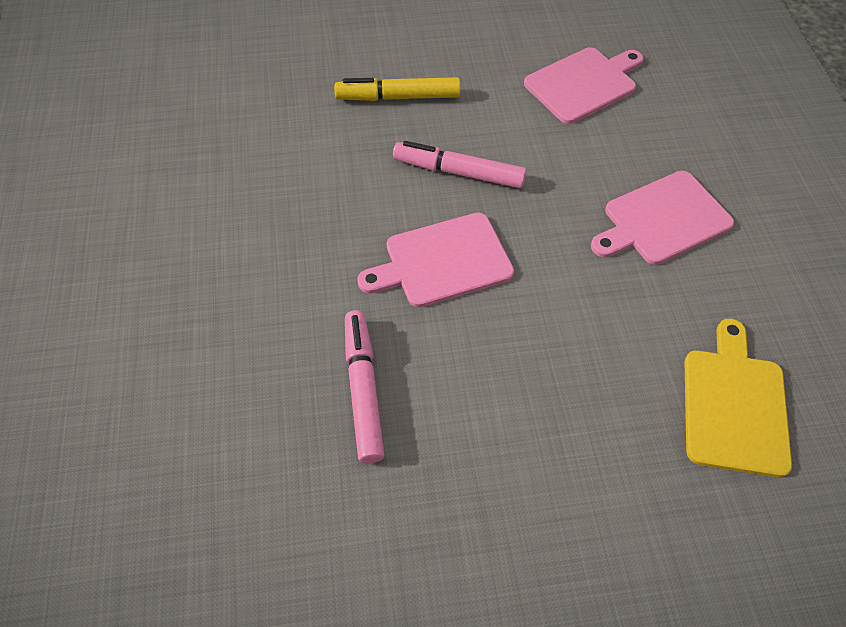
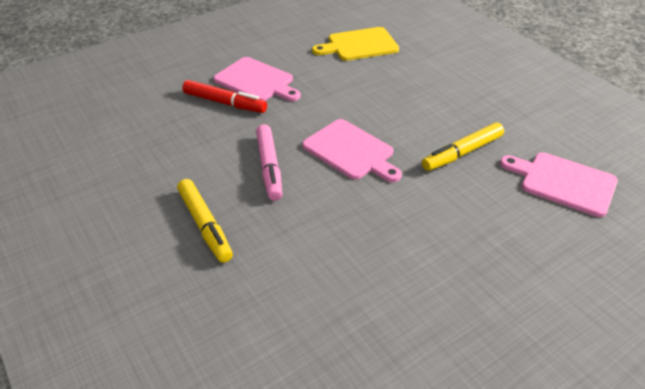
camera: 115 degrees left, 15 degrees down
pink marker [345,310,384,464] -> yellow marker [422,123,504,171]
pink cutting board [524,47,644,124] -> pink cutting board moved to [500,152,618,217]
none -> red marker [182,80,267,113]

